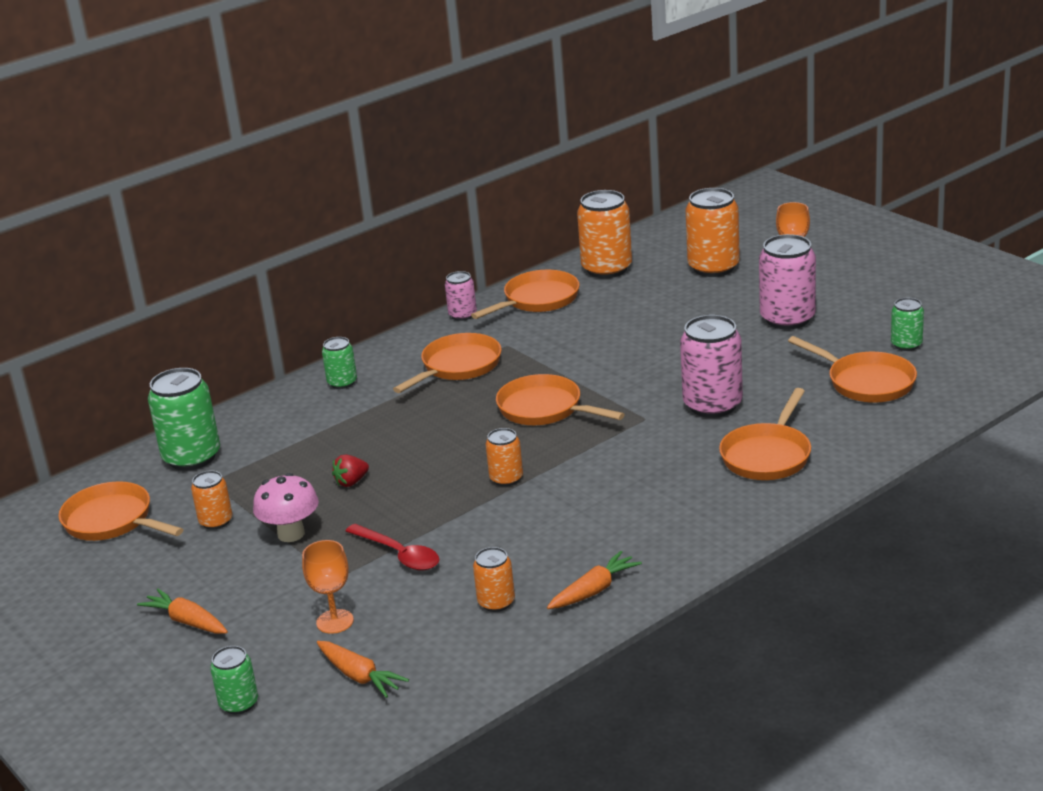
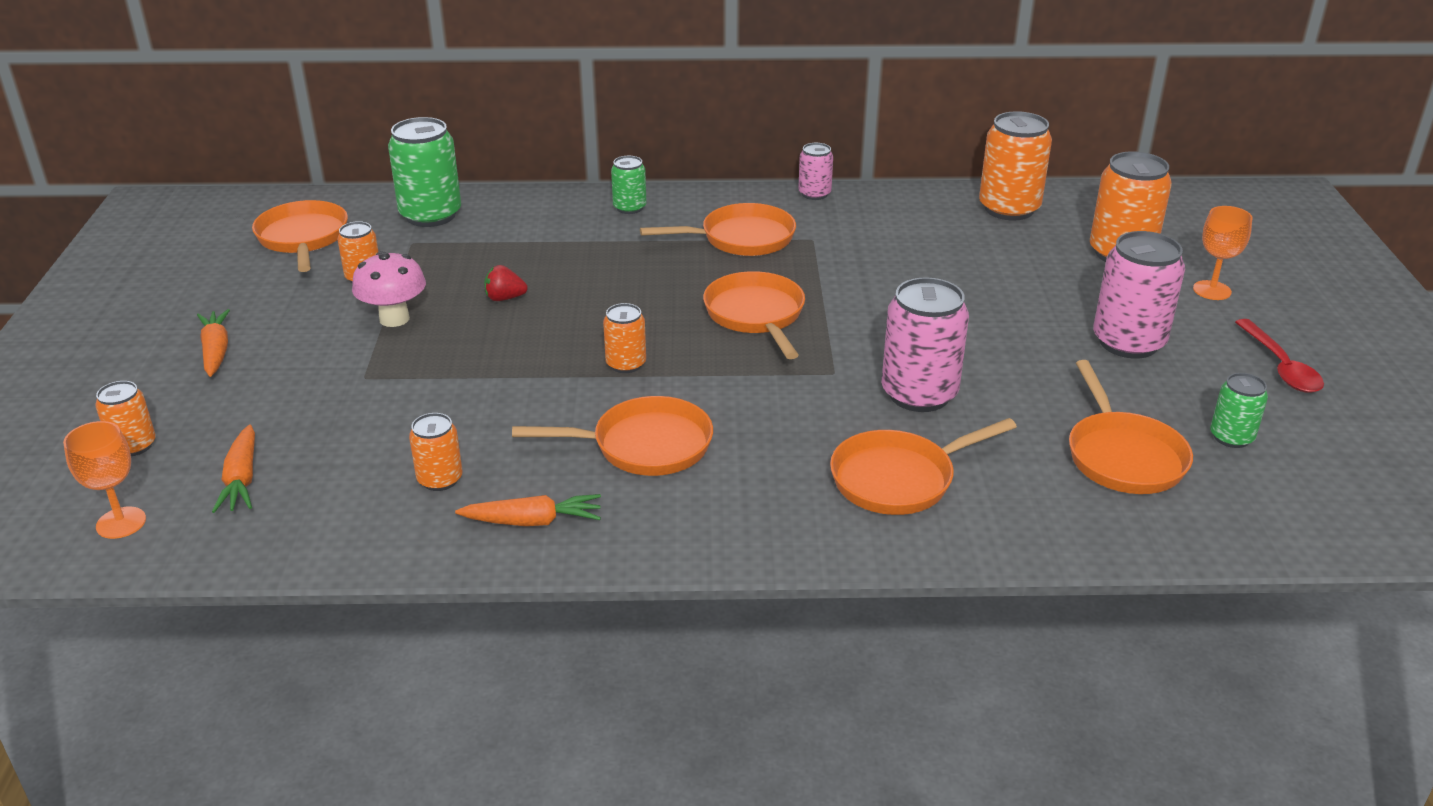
camera: 35 degrees right, 5 degrees up
green can [210,646,258,715] -> orange can [95,381,156,456]
orange goblet [302,540,354,634] -> orange goblet moved to [63,421,146,539]
red spoon [346,524,439,570] -> red spoon moved to [1235,319,1324,393]
orange pan [471,270,580,319] -> orange pan moved to [512,396,713,476]

